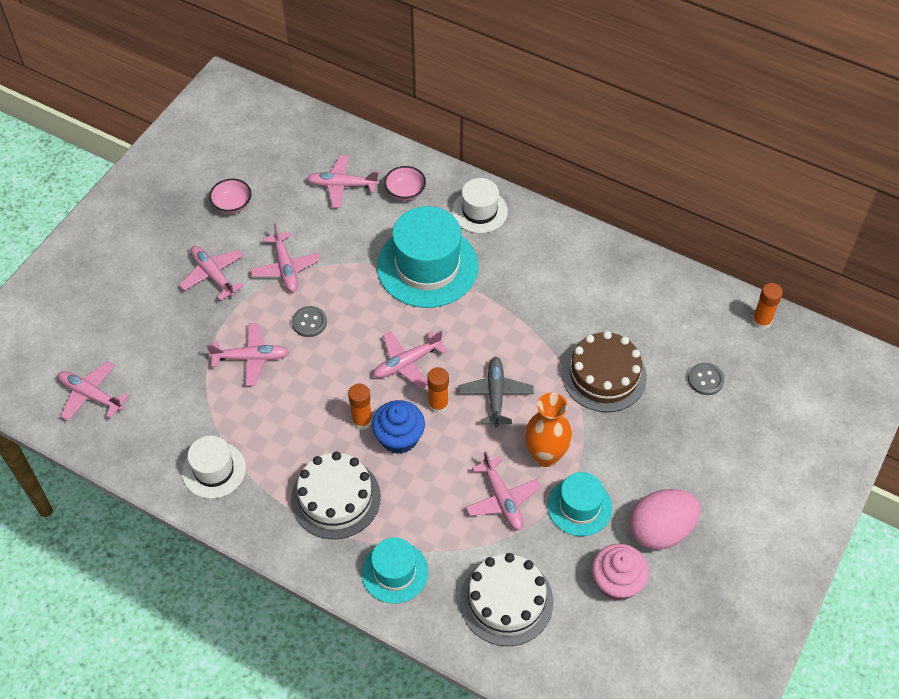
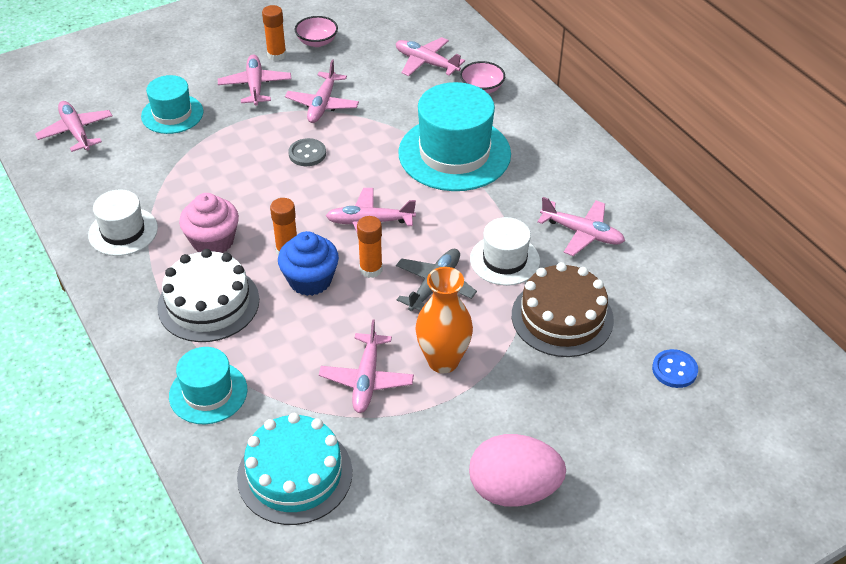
camera: 30 degrees right, 10 degrees down
pink plane [207,323,289,386] -> pink plane moved to [537,197,625,256]
white hat [452,178,508,233] -> white hat moved to [470,217,540,286]
white cake [460,553,553,646] -> turquoise cake [237,413,352,525]
turquoise hat [548,472,612,536] -> turquoise hat moved to [141,75,203,134]
pink cupcake [592,544,649,601] -> pink cupcake moved to [179,193,239,253]
grey button [688,363,724,395] -> blue button [652,349,698,388]
orange glue stick [752,283,783,330] -> orange glue stick moved to [262,5,286,61]

